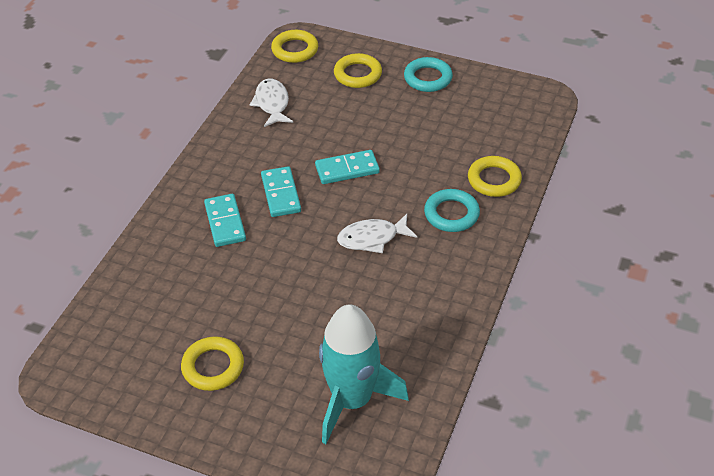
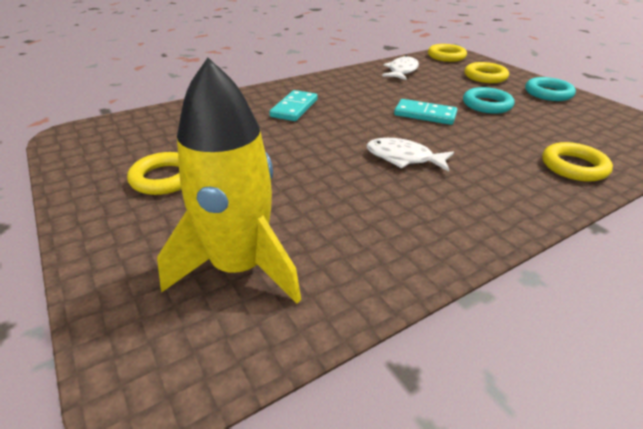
camera: 35 degrees right, 10 degrees down
turquoise domino [261,166,301,217] -> none
turquoise rocket [319,304,409,444] -> yellow rocket [157,58,301,304]
turquoise ring [424,189,480,232] -> turquoise ring moved to [463,87,514,114]

